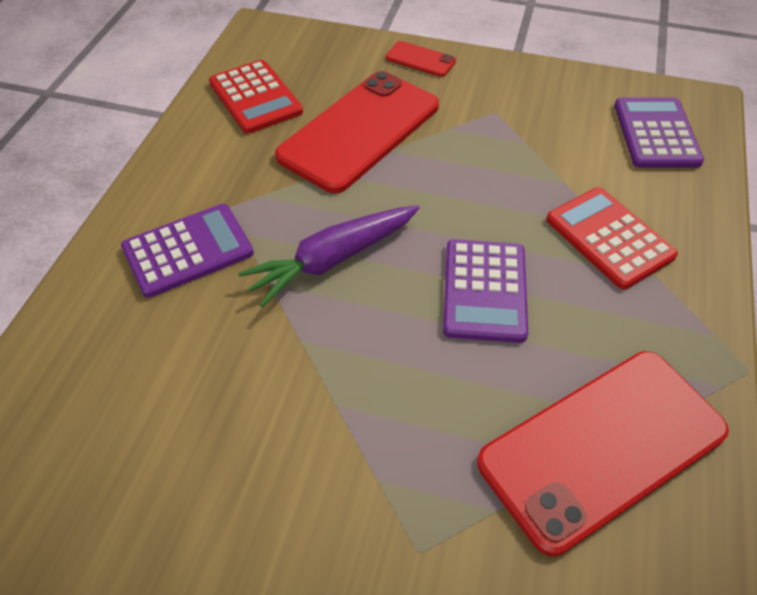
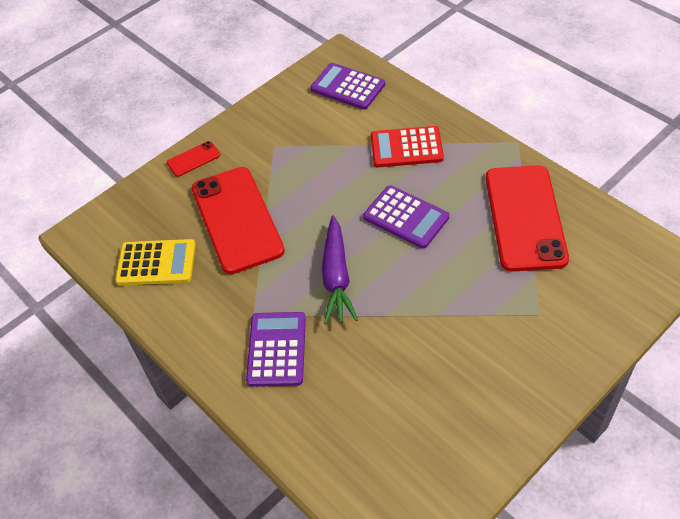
camera: 55 degrees left, 0 degrees up
red calculator [209,60,303,134] -> yellow calculator [115,239,196,285]

